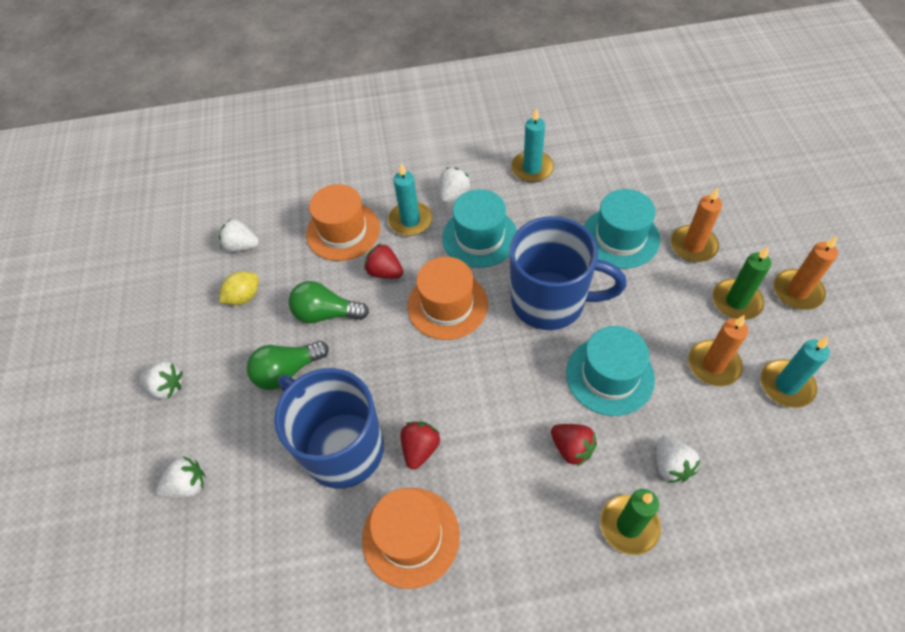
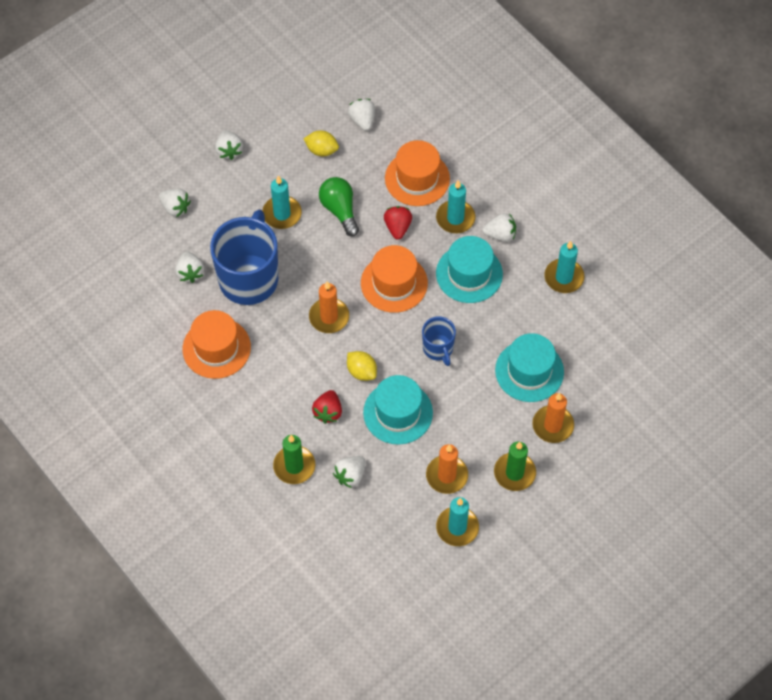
camera: 55 degrees right, 5 degrees up
green light bulb [246,341,329,390] -> turquoise candle [262,176,302,229]
red strawberry [401,421,440,469] -> none
blue mug [510,216,627,330] -> blue mug [422,316,456,366], size x0.50
orange candle [774,236,838,310] -> orange candle moved to [309,282,349,333]
none -> white strawberry [175,252,204,283]
none -> yellow lemon [347,351,377,381]

